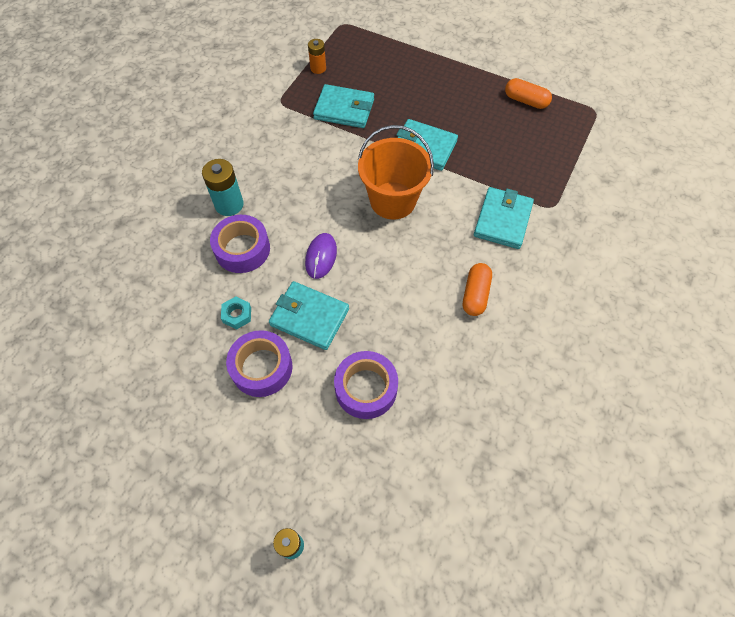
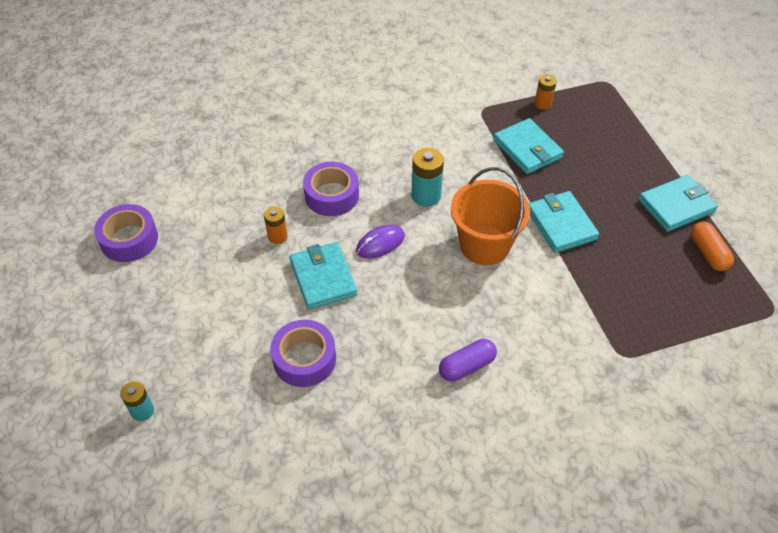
camera: 45 degrees right, 10 degrees down
turquoise battery [202,159,244,216] -> turquoise battery moved to [411,148,444,207]
turquoise nut [221,297,251,330] -> orange battery [264,206,288,244]
purple tape [226,330,292,397] -> purple tape moved to [94,204,158,262]
orange capsule [463,263,492,316] -> purple capsule [439,339,497,382]
turquoise wallet [474,187,534,249] -> turquoise wallet moved to [638,175,718,232]

